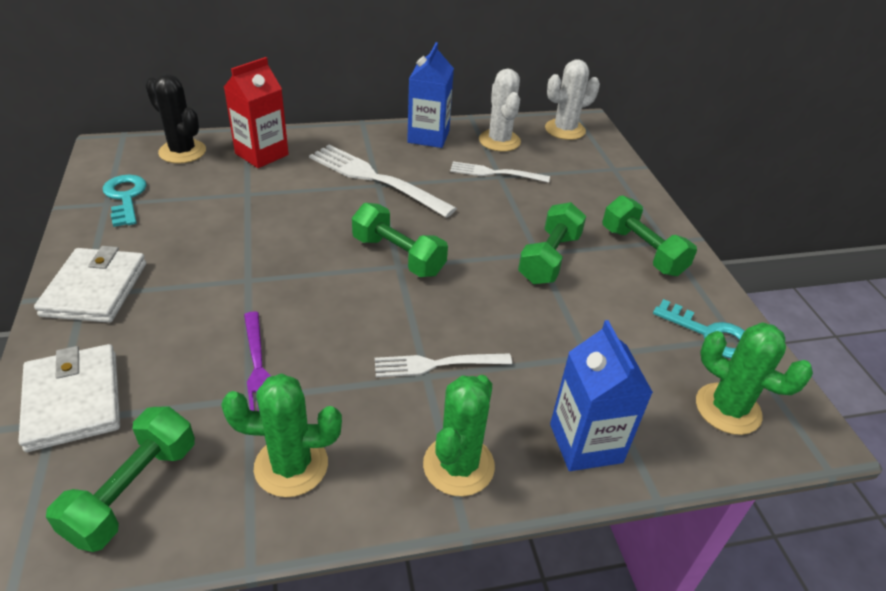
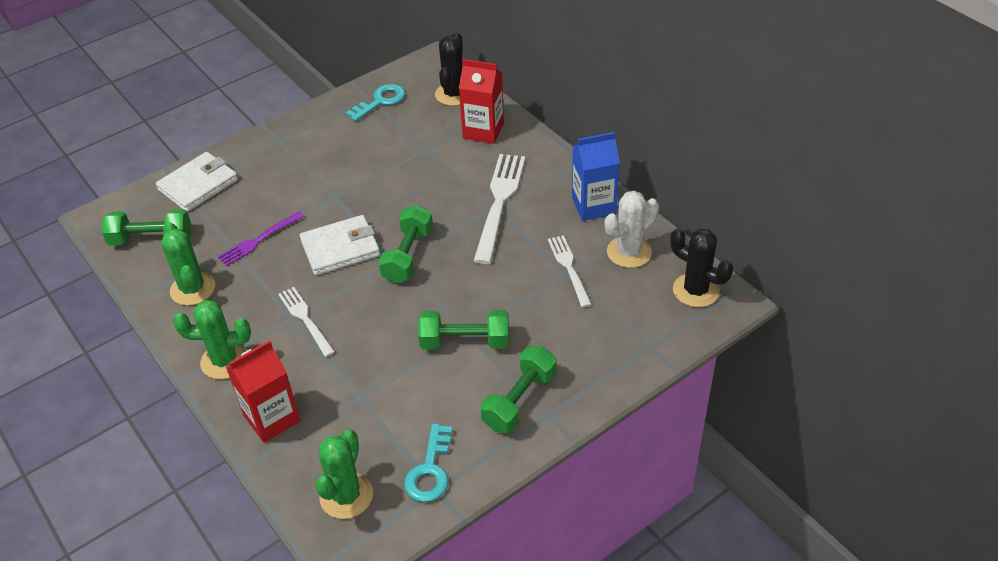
camera: 70 degrees right, 5 degrees up
white wallet [34,246,146,323] -> white wallet moved to [300,215,380,275]
white cactus [545,59,600,140] -> black cactus [671,228,733,307]
blue carton [550,320,653,471] -> red carton [226,340,301,443]

